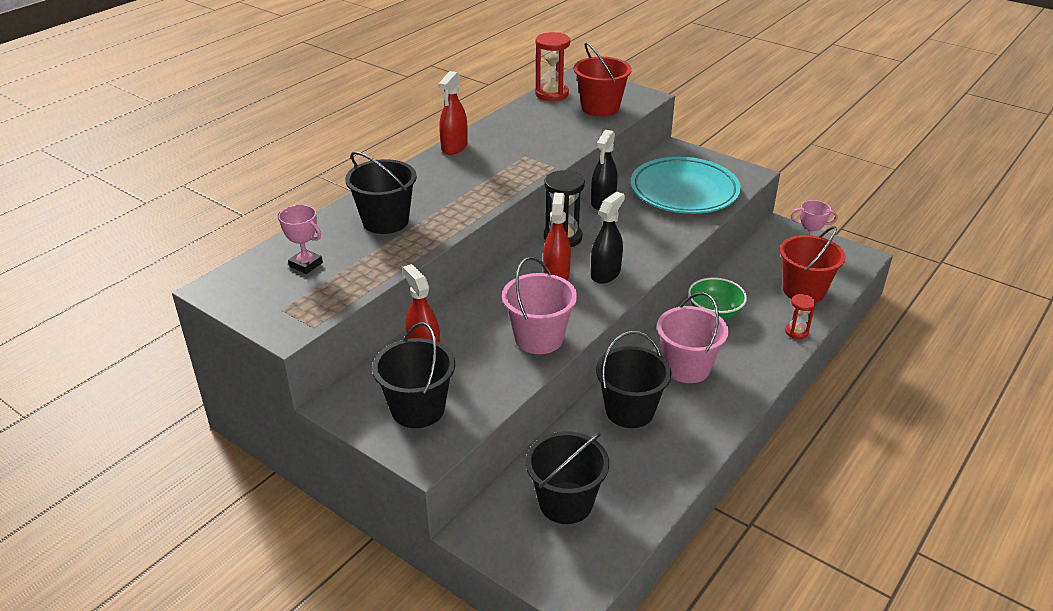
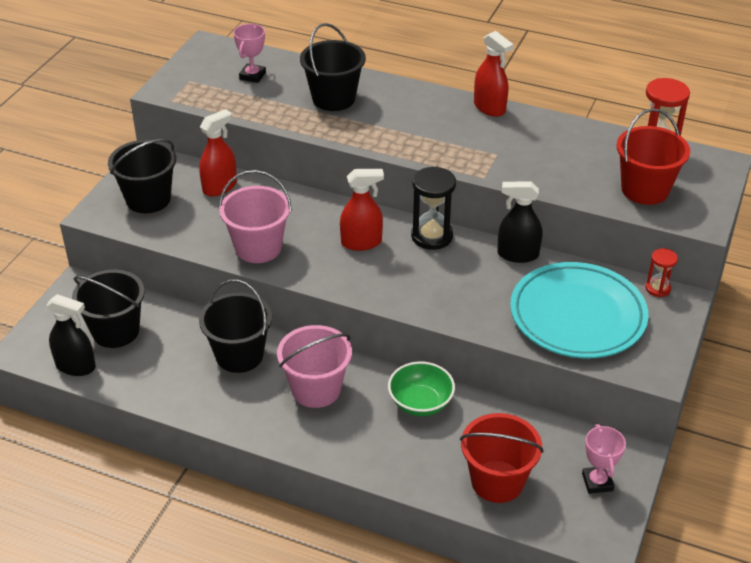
camera: 75 degrees right, 5 degrees up
red spray bottle [438,71,468,155] -> red spray bottle turned 135 degrees counterclockwise [474,31,514,117]
black spray bottle [591,192,625,284] -> black spray bottle moved to [46,294,96,376]
red hourglass [785,294,816,339] -> red hourglass moved to [645,248,678,297]

